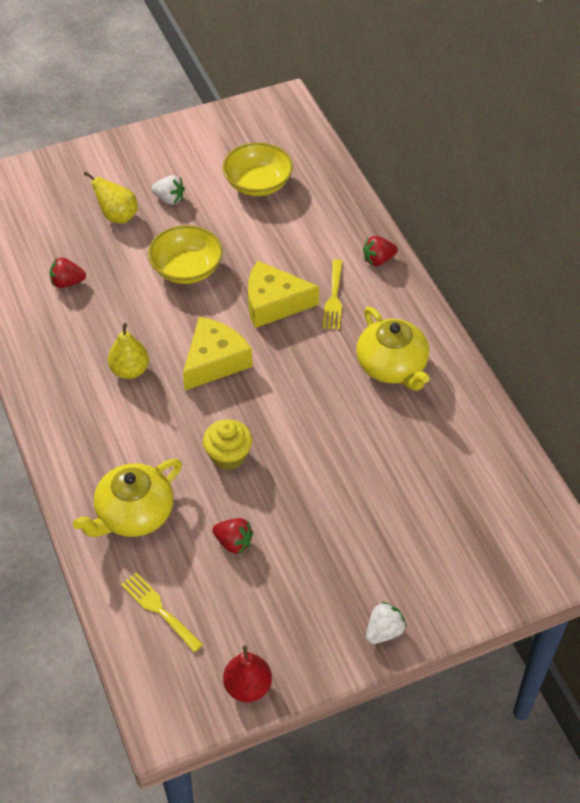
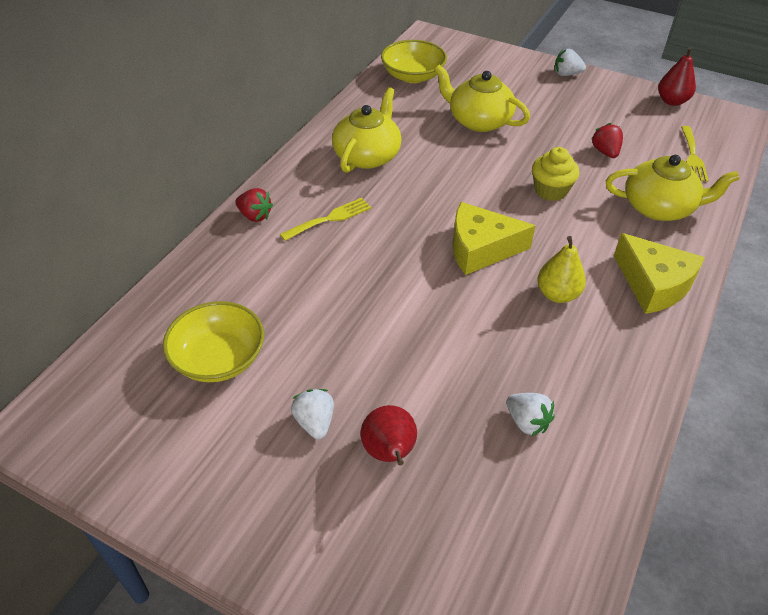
camera: 130 degrees left, 5 degrees down
red strawberry [50,257,86,288] -> white strawberry [506,393,555,436]
yellow pear [84,171,138,224] -> red pear [361,405,417,466]
yellow bowl [148,225,223,284] -> yellow bowl moved to [381,40,447,83]
yellow cheese [248,261,319,328] -> yellow cheese moved to [614,233,705,314]
none -> yellow teapot [434,65,530,132]

